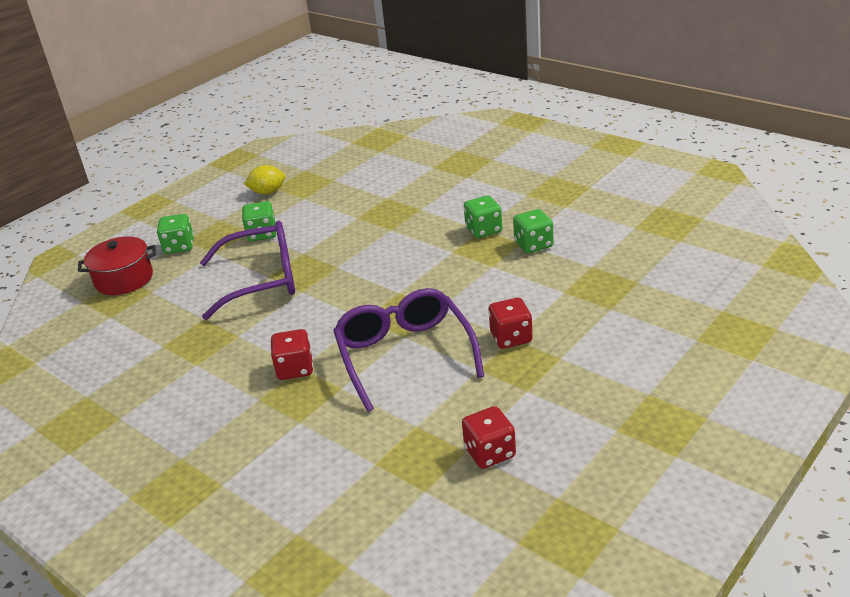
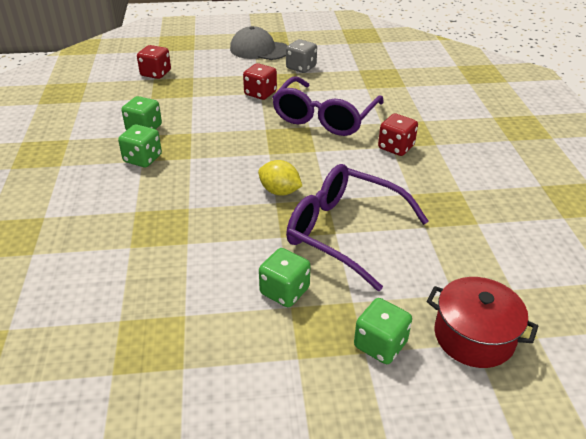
camera: 140 degrees left, 5 degrees up
yellow lemon [244,165,286,194] -> yellow lemon moved to [258,160,302,196]
red dice [462,406,516,469] -> red dice moved to [137,45,171,79]
none -> grey cap [230,26,288,60]
none -> grey dice [286,39,317,73]

